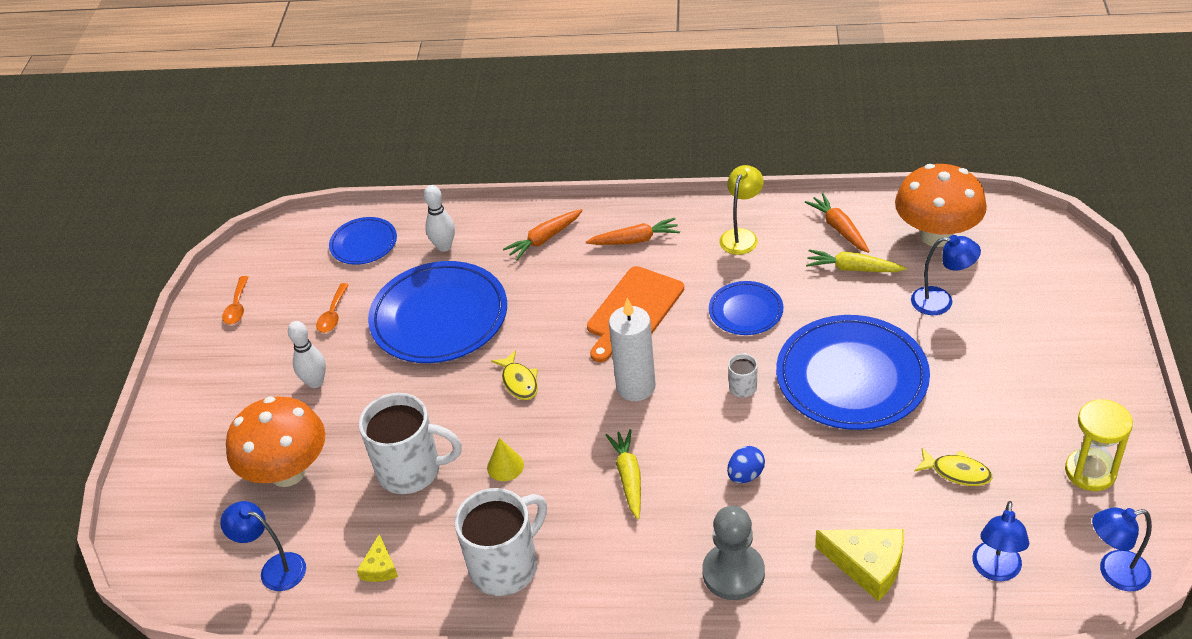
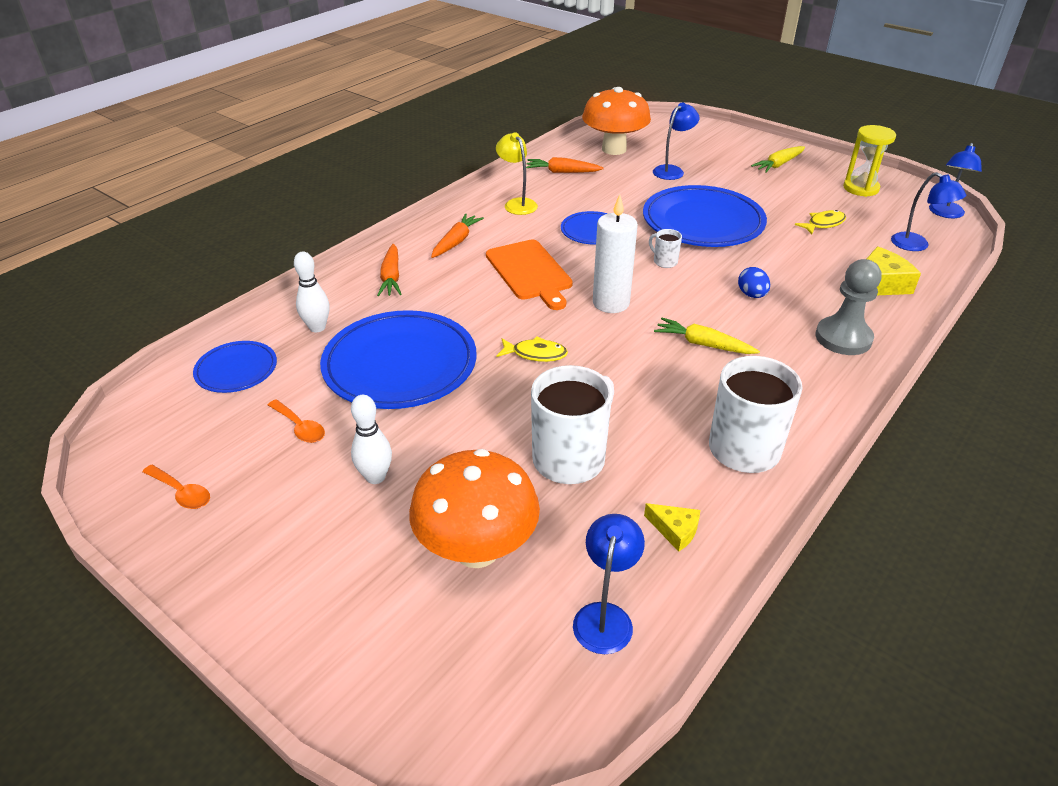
camera: 60 degrees left, 5 degrees down
blue lamp [220,501,306,591] -> blue lamp turned 135 degrees clockwise [573,514,645,654]
yellow cone [487,438,524,481] -> none
yellow carrot [806,249,906,272] -> yellow carrot moved to [751,146,805,173]

